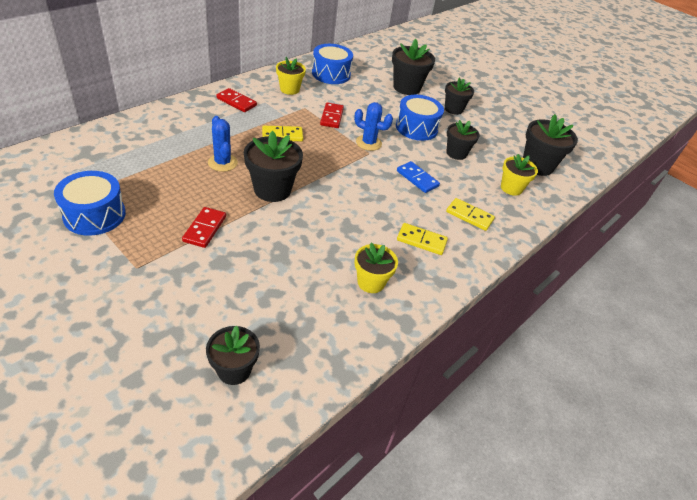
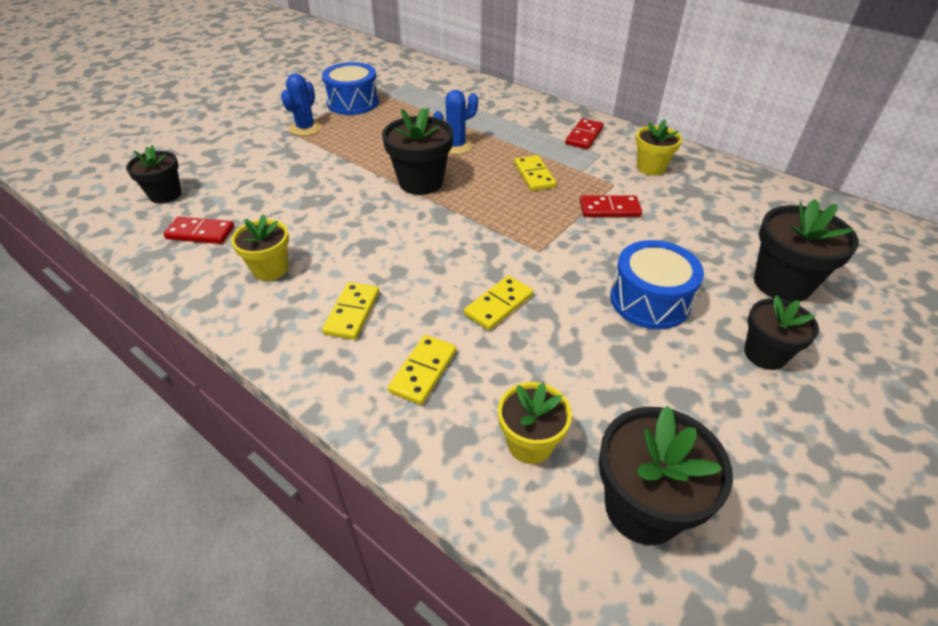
camera: 90 degrees right, 0 degrees up
red domino [182,207,226,248] -> red domino moved to [164,217,234,244]
blue drum [312,44,353,84] -> none
blue cactus [354,102,393,151] -> blue cactus moved to [281,73,322,136]
blue domino [397,161,440,193] -> yellow domino [464,275,533,330]
black flower pot [446,120,480,160] -> none

